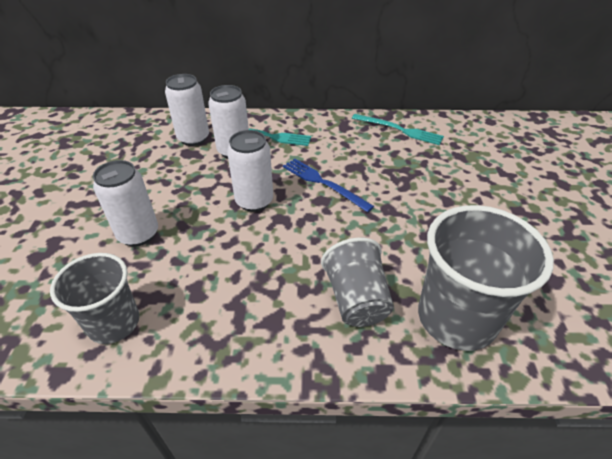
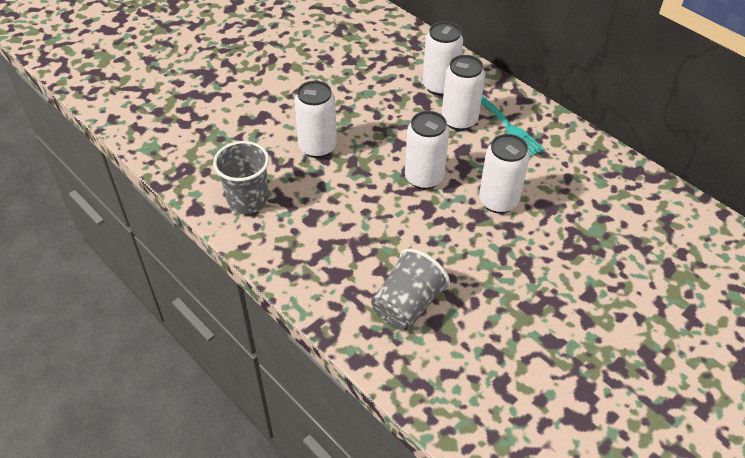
camera: 45 degrees right, 5 degrees up
blue fork [283,159,374,212] -> white can [479,134,530,214]
turquoise fork [352,114,444,145] -> none
grey cup [418,205,554,351] -> none

